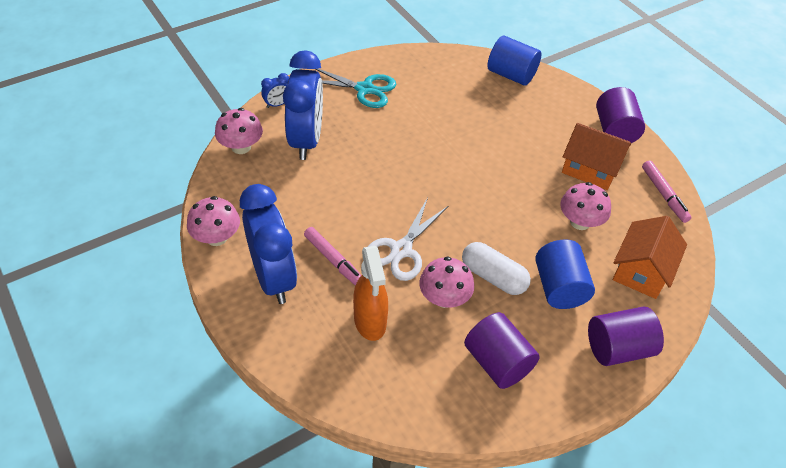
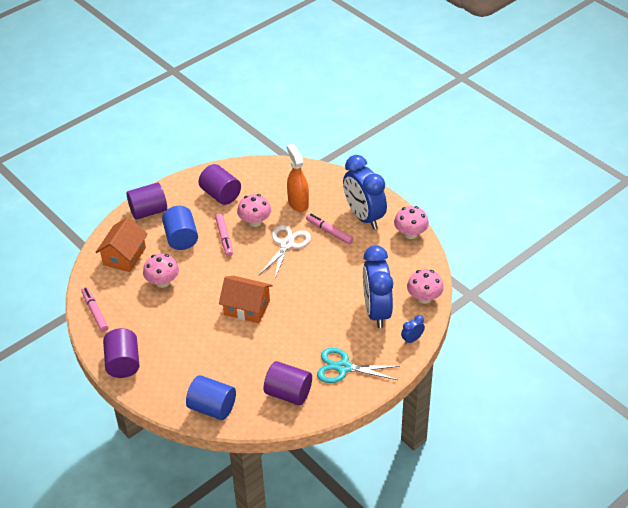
camera: 175 degrees right, 5 degrees down
white capsule [462,242,531,295] -> pink marker [215,213,233,257]
orange house [562,123,631,190] -> orange house moved to [219,276,273,323]
none -> purple cylinder [264,361,312,405]

